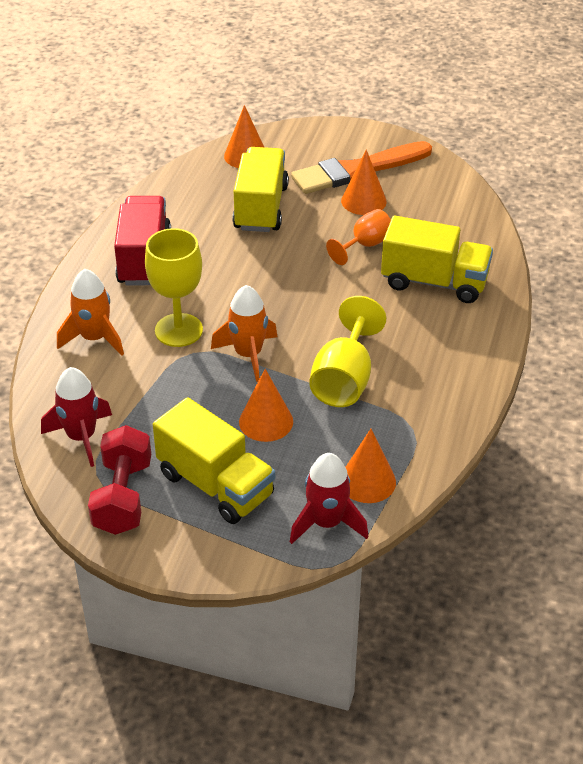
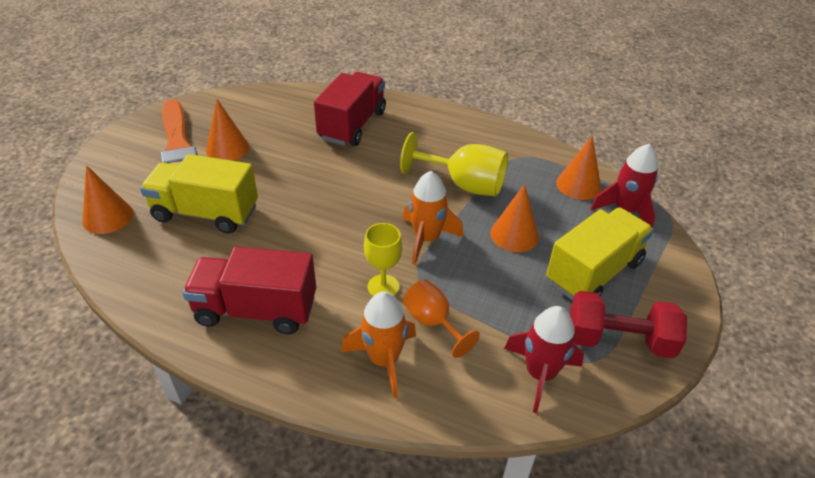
camera: 85 degrees left, 0 degrees up
yellow goblet [145,228,203,347] -> yellow goblet [364,223,402,296], size x0.64
orange goblet [326,209,391,265] -> orange goblet moved to [403,279,480,358]
yellow truck [381,216,493,303] -> red truck [314,72,386,146]

